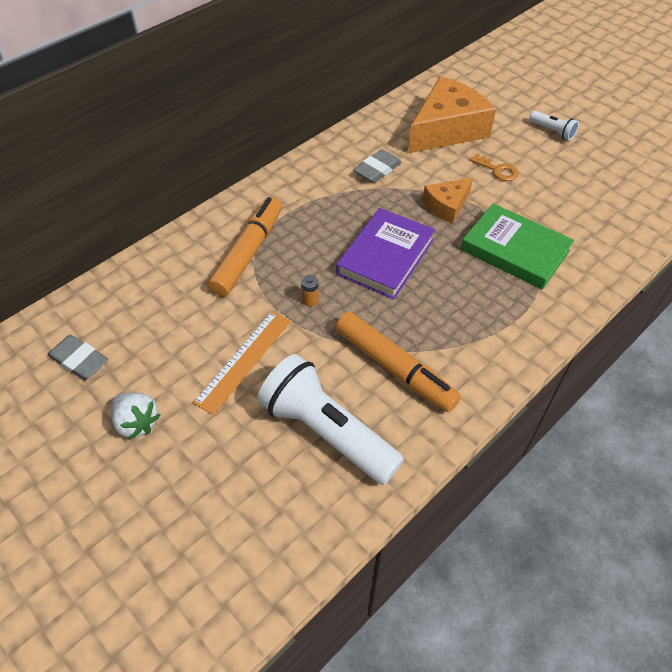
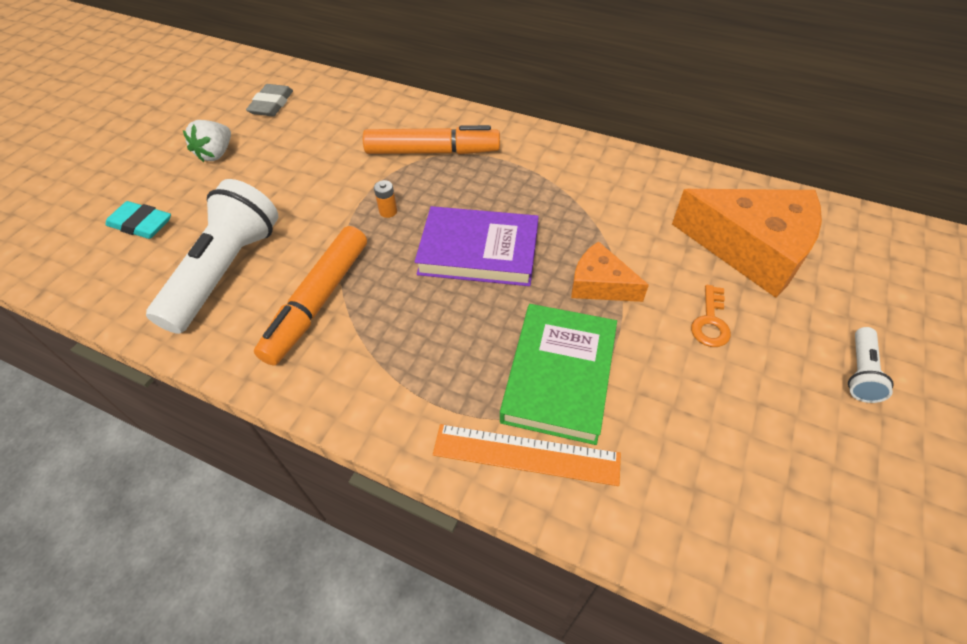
camera: 70 degrees right, 0 degrees up
orange ruler [193,311,291,415] -> orange ruler moved to [433,424,621,486]
grey eraser [354,149,402,183] -> none
none -> turquoise eraser [105,201,171,239]

